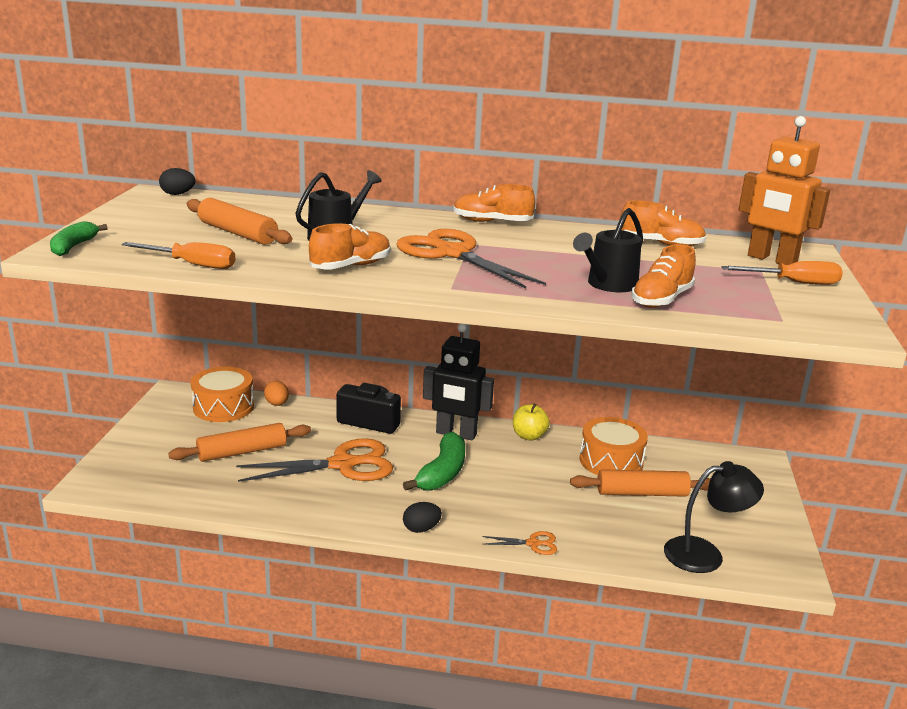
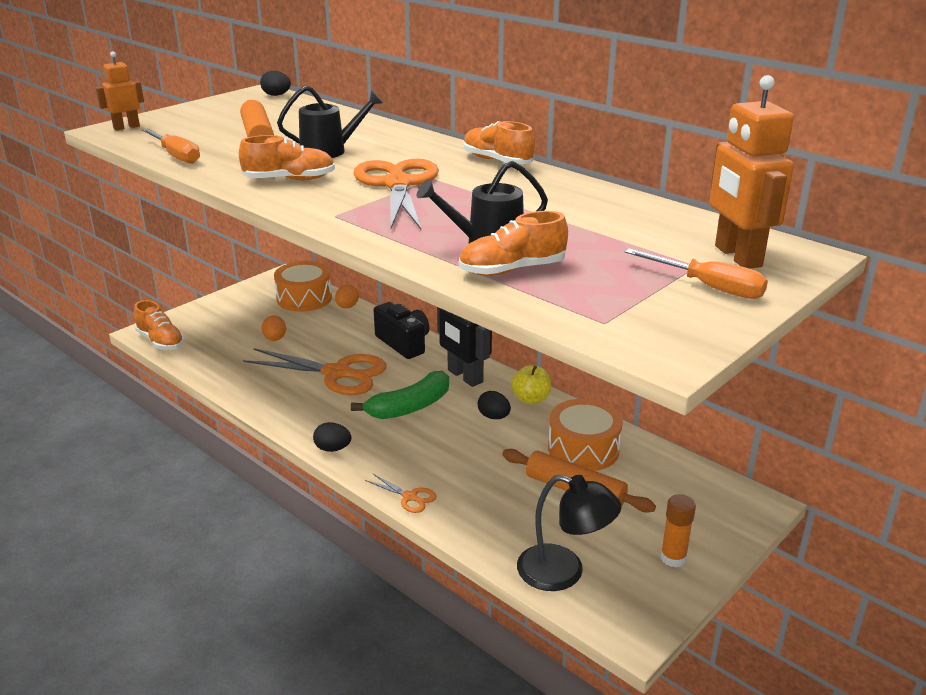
camera: 35 degrees right, 5 degrees up
green banana [50,221,108,256] -> orange robot [96,52,144,131]
orange rolling pin [168,423,311,462] -> orange egg [262,315,286,341]
orange shoe [620,200,706,246] -> orange shoe moved to [134,300,184,350]
none -> black egg [478,391,511,419]
none -> orange glue stick [661,494,696,568]

